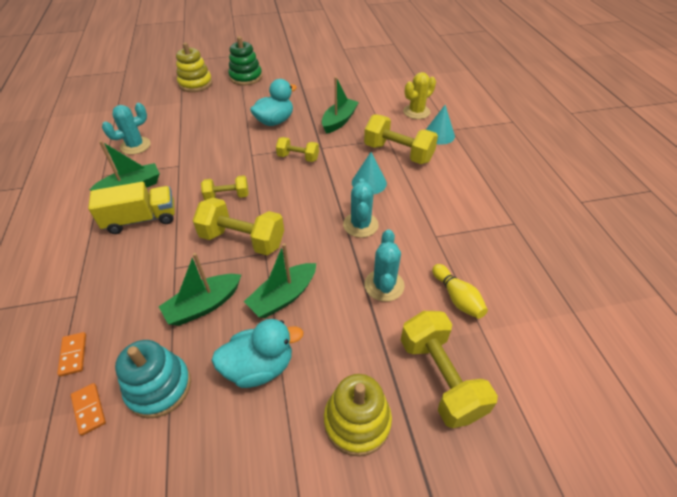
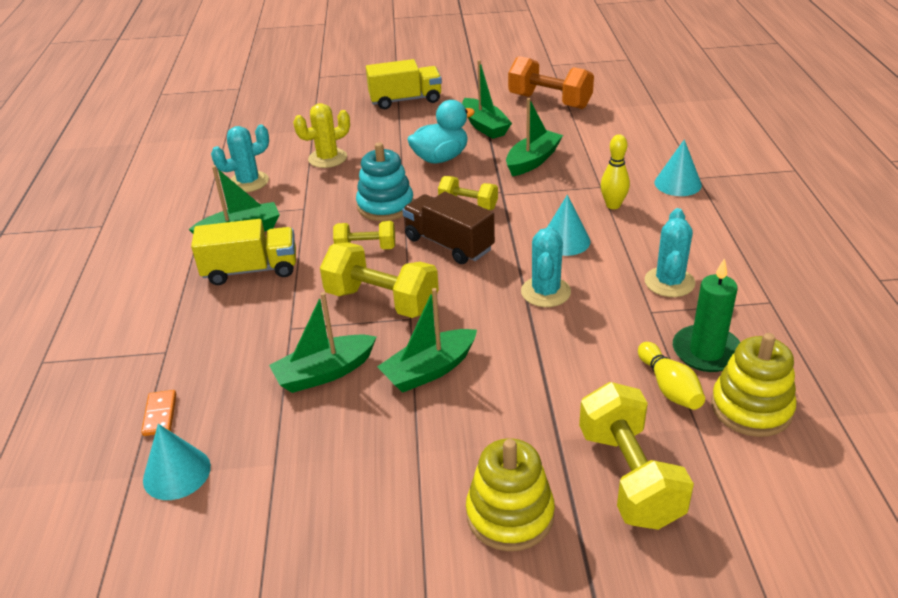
camera: 10 degrees right, 10 degrees down
orange domino [71,383,106,436] -> turquoise cone [143,424,211,500]
turquoise stacking toy [115,340,191,418] -> turquoise stacking toy moved to [356,142,414,221]
yellow stacking toy [176,42,212,92] -> yellow stacking toy moved to [711,333,797,437]
turquoise duck [211,319,304,388] -> none
green stacking toy [228,36,262,86] -> yellow truck [366,59,442,109]
yellow dumbbell [364,114,438,164] -> yellow bowling pin [601,134,630,209]
turquoise cactus [364,229,404,302] -> turquoise cactus moved to [644,208,695,297]
yellow cactus [403,72,436,119] -> yellow cactus moved to [293,103,350,168]
none -> brown truck [402,192,495,264]
none -> green boat [462,60,512,139]
none -> orange dumbbell [508,56,594,109]
none -> green candle [673,258,740,372]

